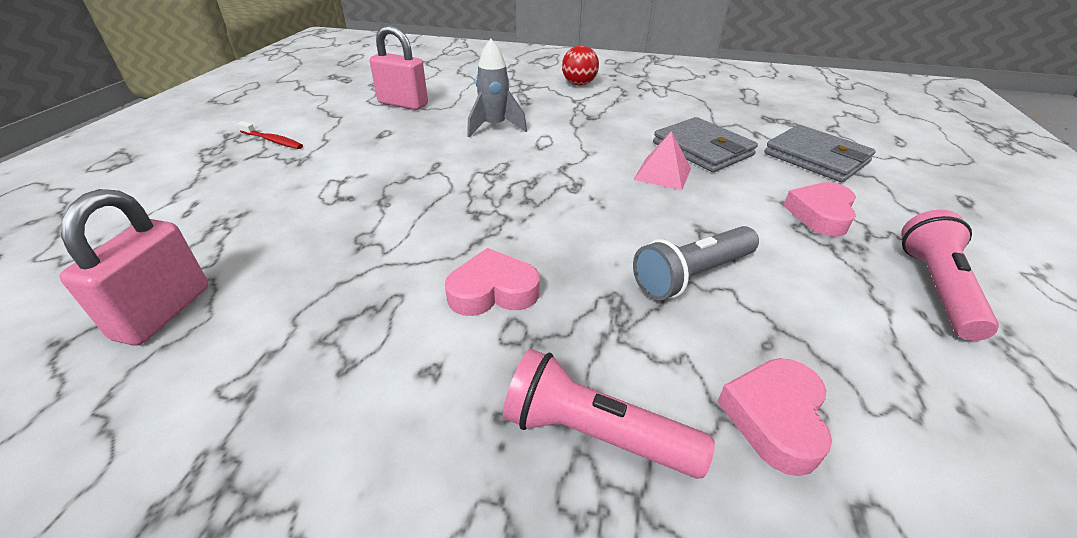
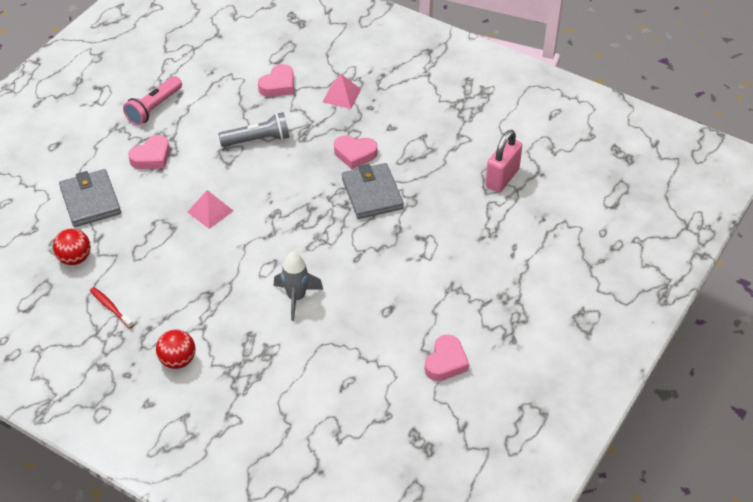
camera: 160 degrees left, 10 degrees up
red toothbrush [237,121,303,149] -> red toothbrush moved to [90,287,134,329]
pink padlock [370,25,428,110] -> none
pink flashlight [503,349,715,479] -> pink pyramid [323,74,361,109]
grey wallet [653,117,758,172] -> grey wallet moved to [342,163,404,219]
none -> red ball [53,228,91,265]
none -> pink heart [425,335,469,381]

